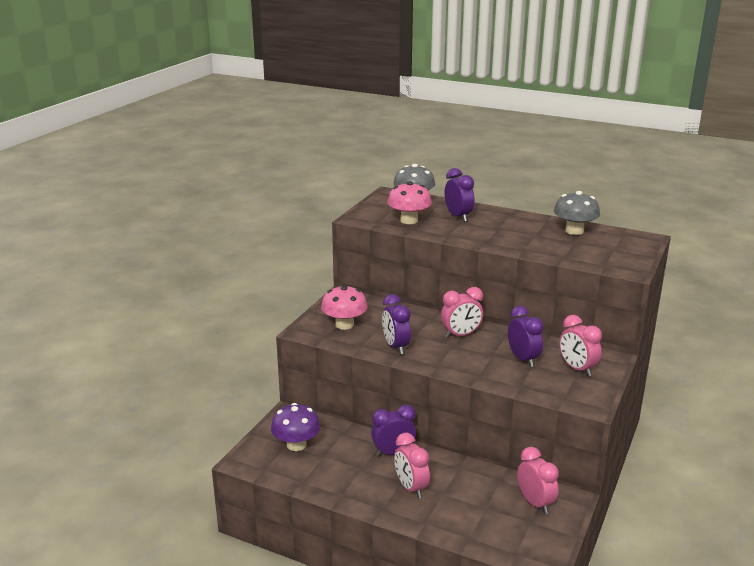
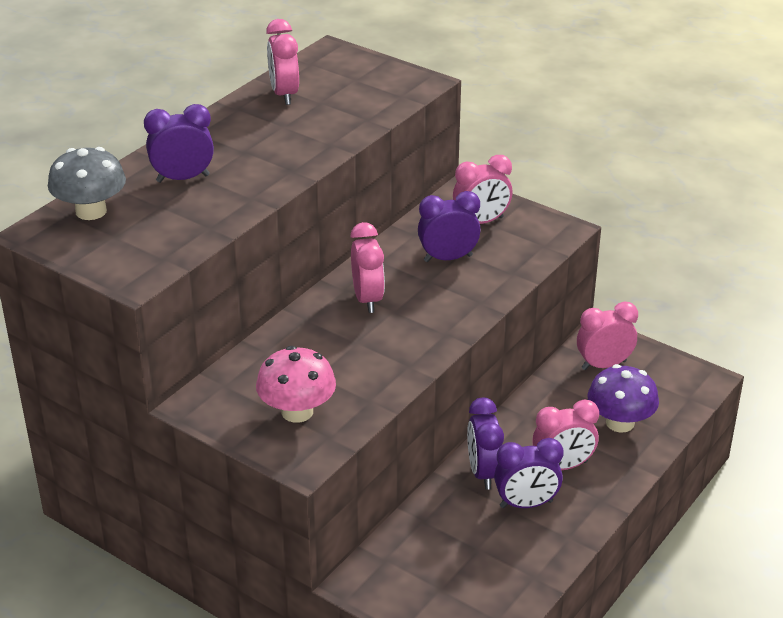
camera: 80 degrees left, 10 degrees up
purple mushroom [271,403,320,451] -> purple mushroom moved to [587,364,659,433]
purple clock [382,294,411,354] -> purple clock moved to [494,438,564,508]
pink mushroom [387,181,432,224] -> none
grey mushroom [554,191,600,235] -> pink clock [266,19,299,105]

